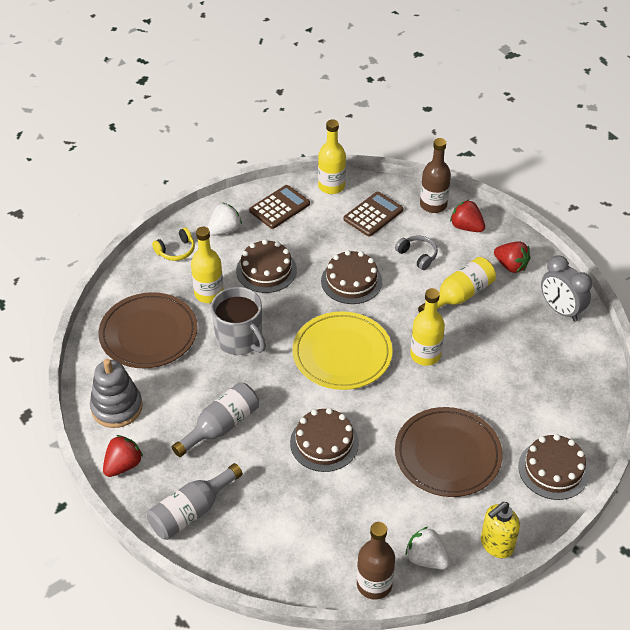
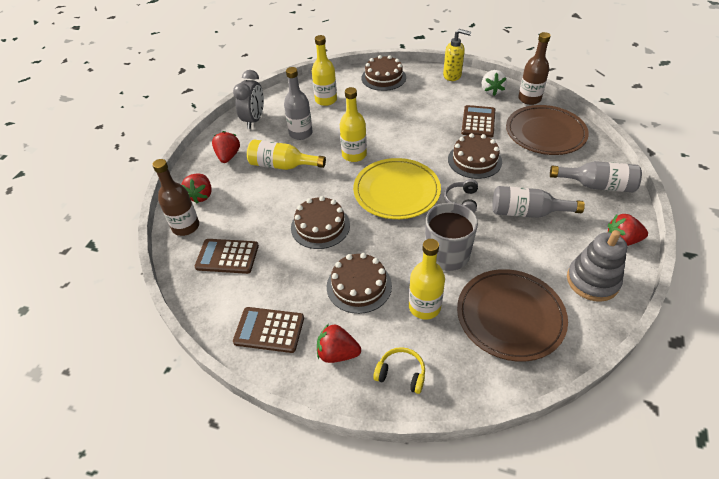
camera: 125 degrees left, 0 degrees up
white strawberry [208,203,242,236] -> red strawberry [317,324,361,363]
yellow bottle [318,119,346,194] -> yellow bottle moved to [312,35,337,106]
grey headphones [395,235,438,270] -> grey headphones moved to [444,179,478,213]
brown plate [395,407,503,497] -> brown plate moved to [506,105,589,155]
none -> grey bottle [284,67,313,140]
none -> brown calculator [461,105,495,137]

